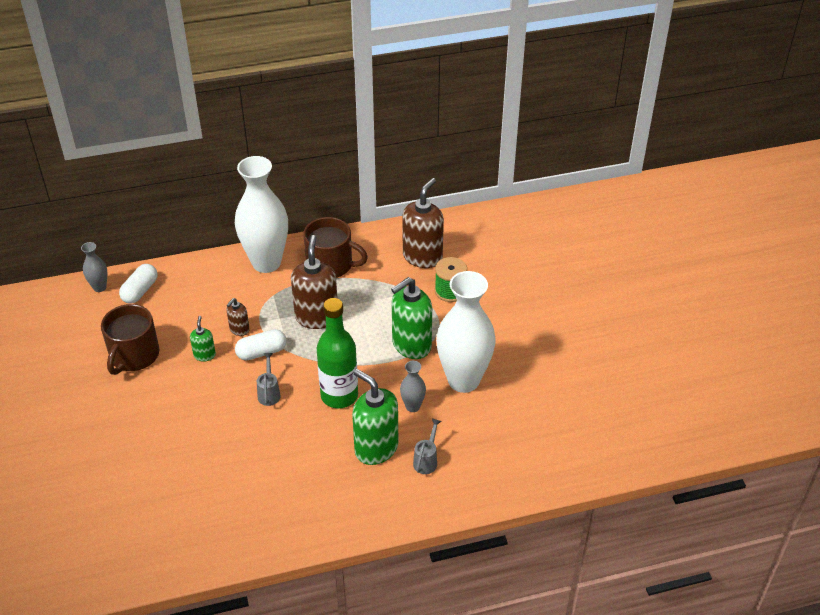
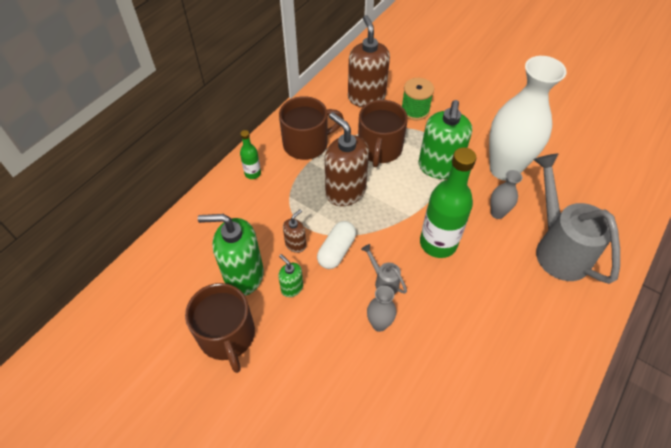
camera: 40 degrees left, 10 degrees up
grey vase [81,242,107,292] -> grey vase moved to [367,286,396,332]
white capsule [119,264,158,304] -> none
brown soap dispenser [226,298,250,336] -> brown soap dispenser turned 135 degrees counterclockwise [283,209,306,253]
white vase [235,156,288,273] -> green bottle [240,130,261,179]
green soap dispenser [352,369,398,465] -> green soap dispenser moved to [198,214,264,296]
grey watering can [413,419,441,474] -> grey watering can [533,154,620,284], size x2.31
none -> brown mug [358,100,408,167]

